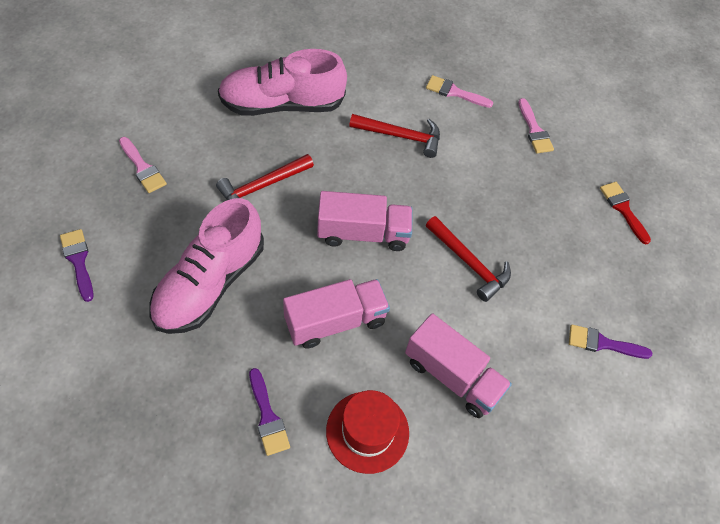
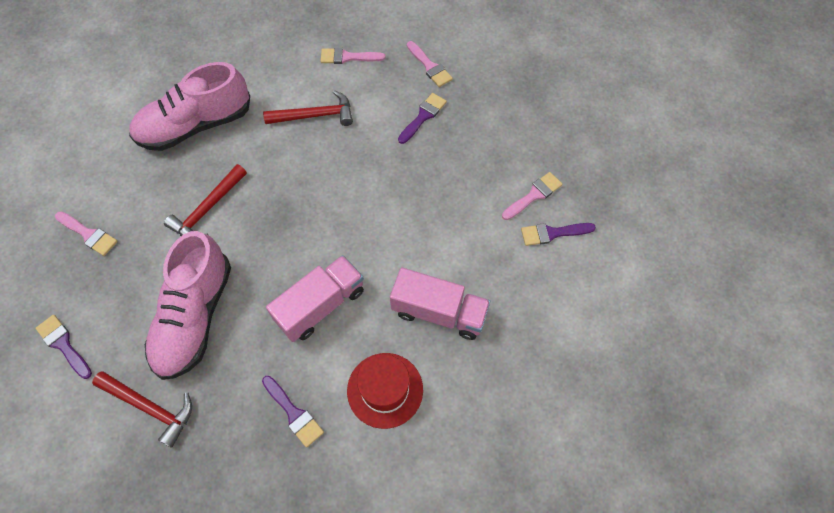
camera: 15 degrees left, 5 degrees up
pink truck [317,191,413,251] -> none
red hammer [426,216,511,302] -> red hammer moved to [92,372,192,448]
red brush [600,182,651,244] -> none
none -> purple brush [398,93,447,144]
none -> pink brush [502,172,563,220]

